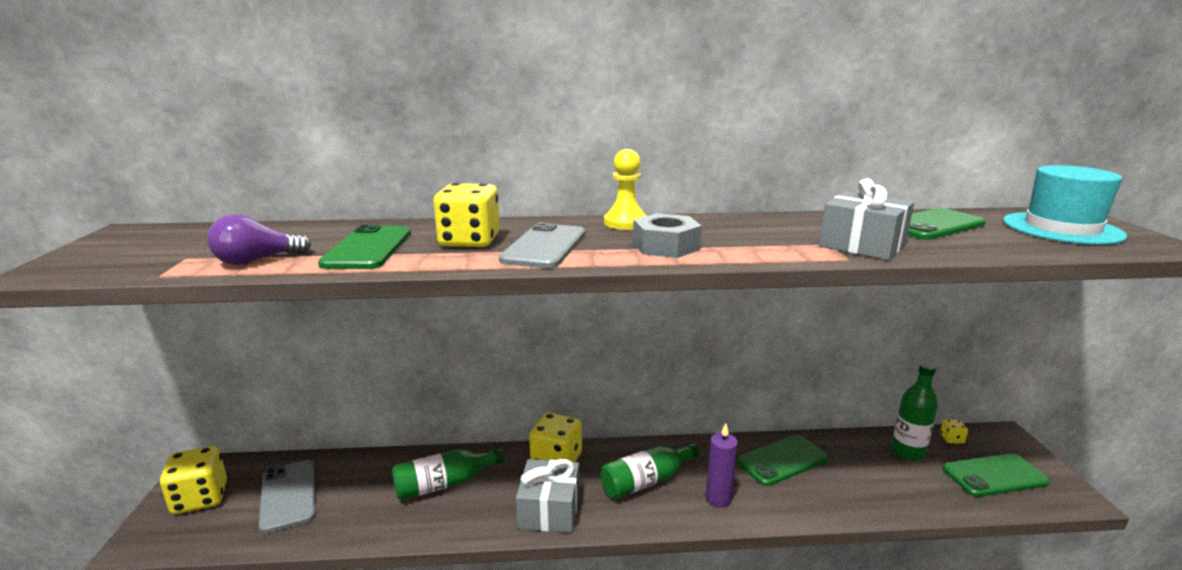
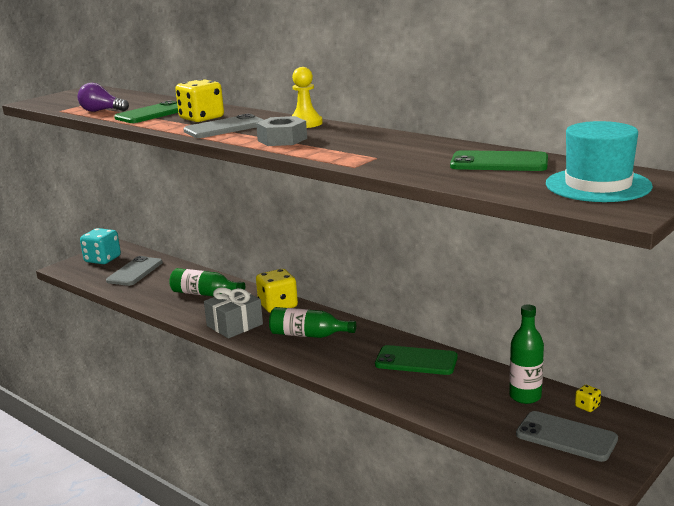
camera: 45 degrees right, 0 degrees up
yellow dice [160,446,227,514] -> turquoise dice [80,228,121,264]
purple candle [706,423,738,508] -> none
grey gift [819,178,914,260] -> none
green phone [942,453,1050,497] -> grey phone [516,411,618,462]

